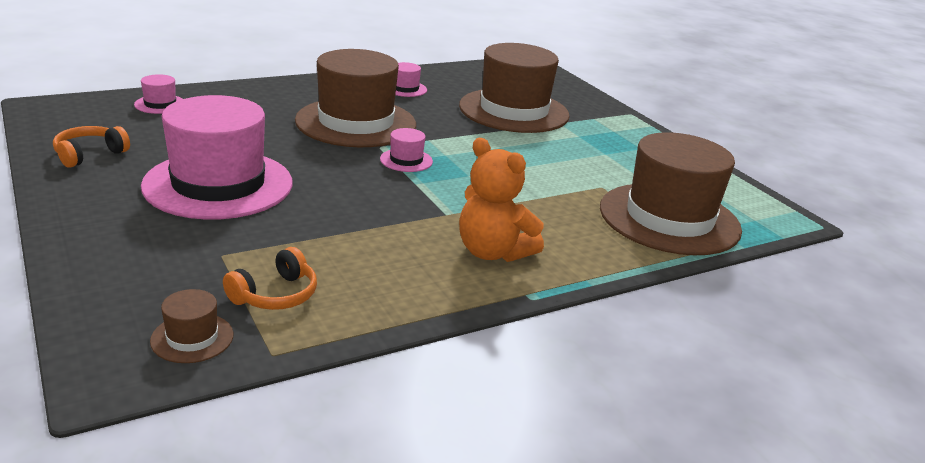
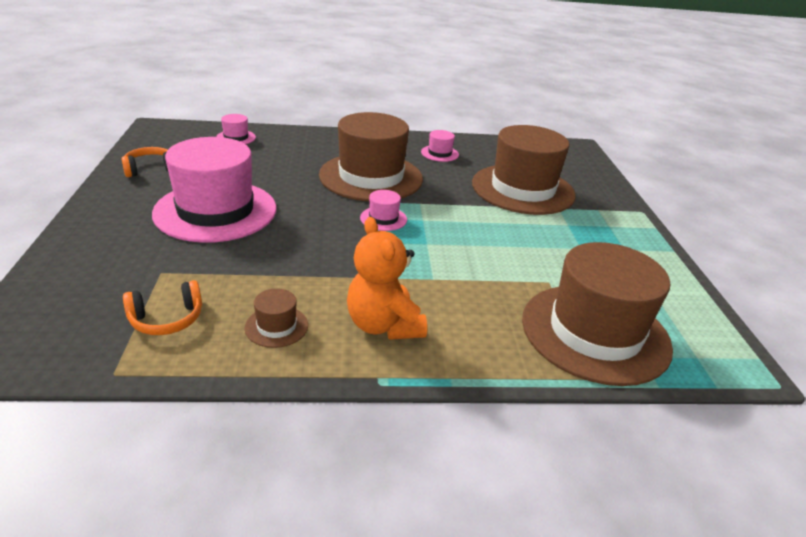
camera: 25 degrees right, 5 degrees up
brown hat [150,289,233,363] -> brown hat moved to [245,288,308,348]

